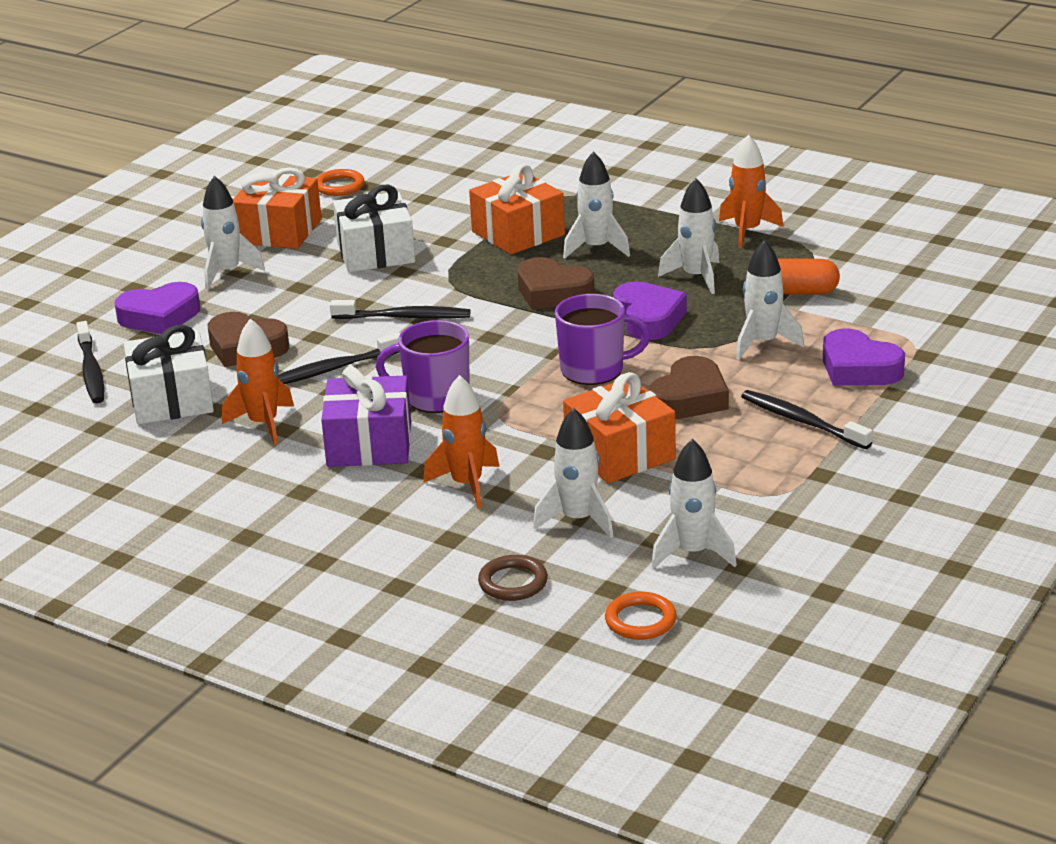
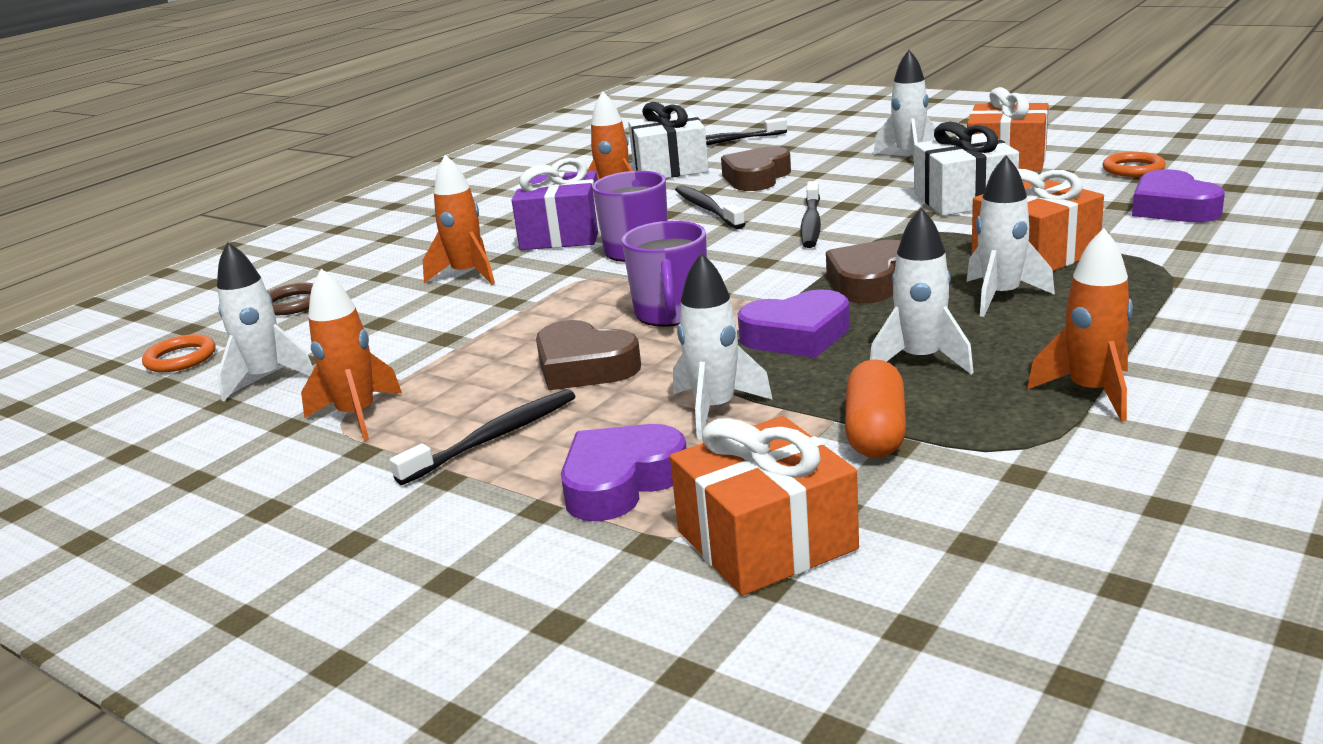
camera: 95 degrees right, 5 degrees down
purple heart [115,282,200,334] -> purple heart moved to [1132,169,1225,222]
white rocket [533,408,613,538] -> none
orange gift [563,372,676,483] -> orange gift moved to [670,416,859,596]
none -> orange rocket [301,269,402,441]

